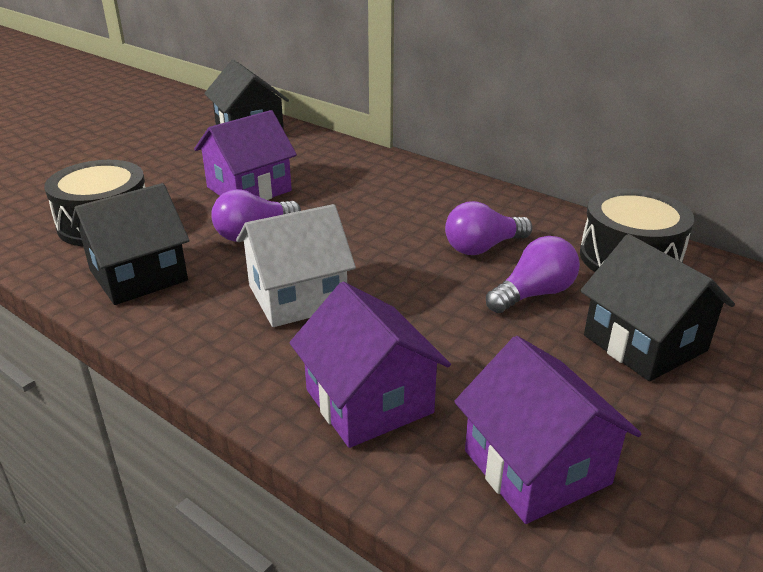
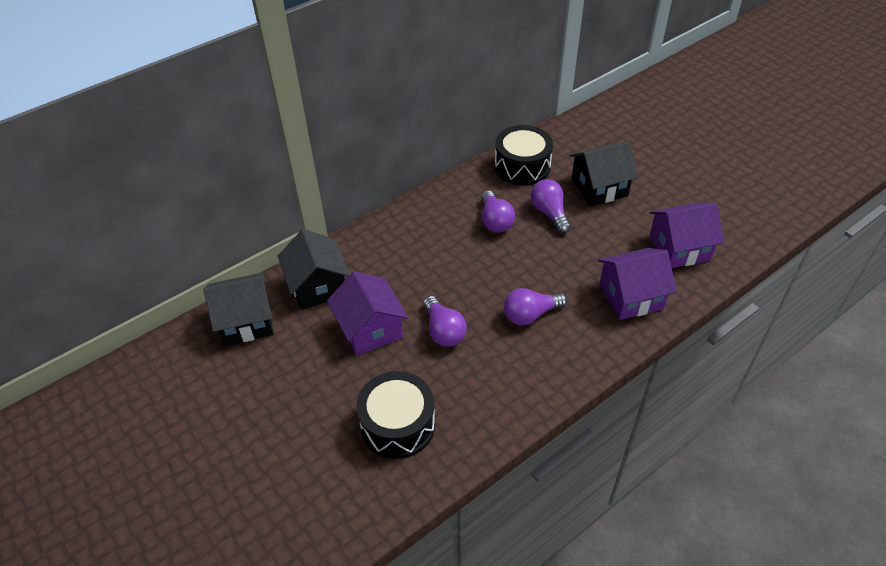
camera: 75 degrees left, 15 degrees up
black house [71,183,190,305] -> black house moved to [278,229,350,310]
white house [236,204,356,327] -> purple light bulb [504,288,567,326]

